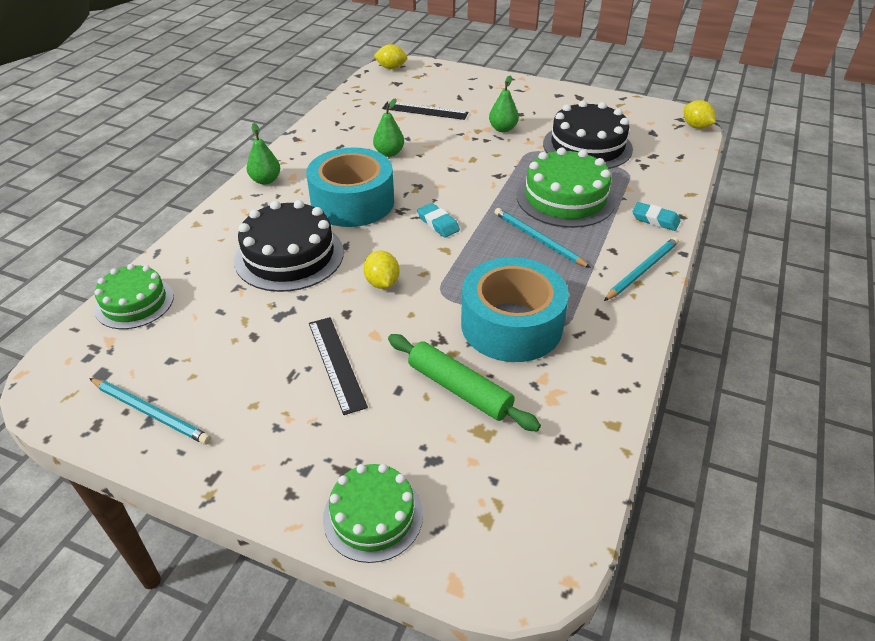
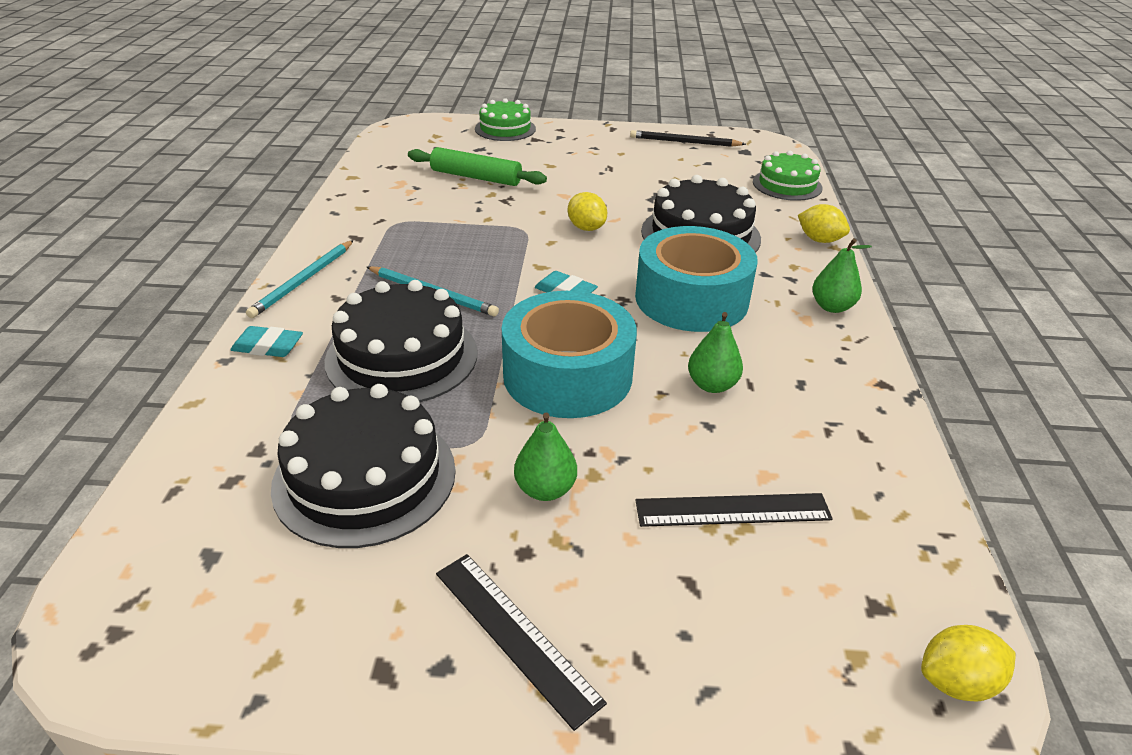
camera: 160 degrees right, 5 degrees down
turquoise pencil [89,378,211,445] -> black pencil [630,130,746,147]
black ruler [309,317,368,415] -> black ruler moved to [436,554,607,731]
turquoise tape [461,257,569,362] -> turquoise tape moved to [502,291,637,418]
green cake [517,148,615,228] -> black cake [324,280,477,402]
yellow lemon [684,100,716,129] -> yellow lemon moved to [798,204,850,243]

